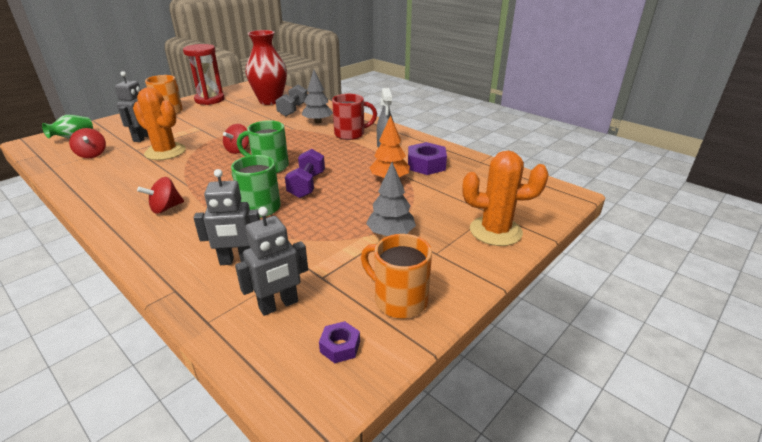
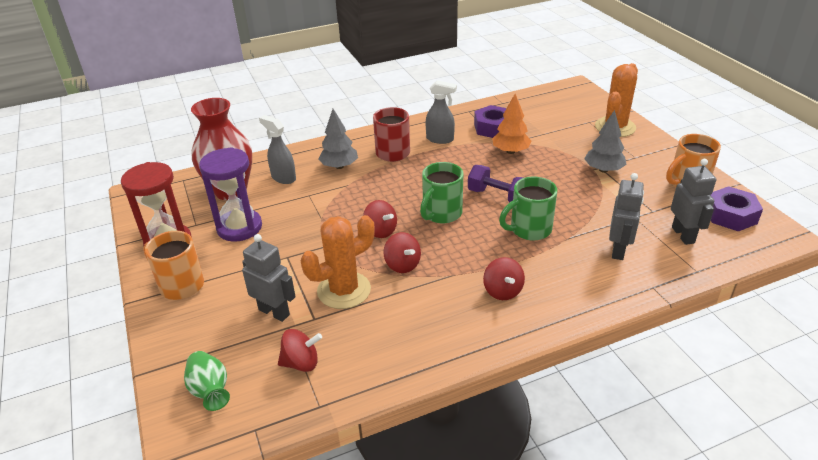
camera: 65 degrees left, 5 degrees up
grey dumbbell [275,84,308,116] -> grey spray bottle [259,115,296,184]
purple nut [319,321,360,363] -> purple nut [711,186,763,231], size x1.77
none -> purple hourglass [199,147,262,242]
none -> red spinning top [384,232,421,273]

